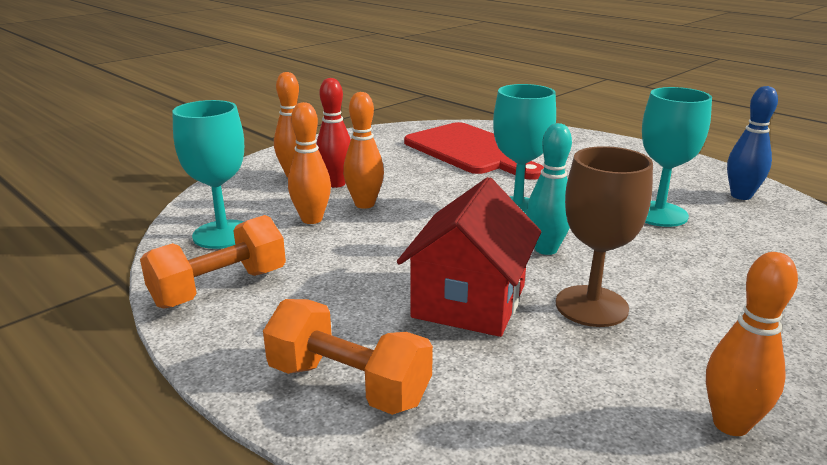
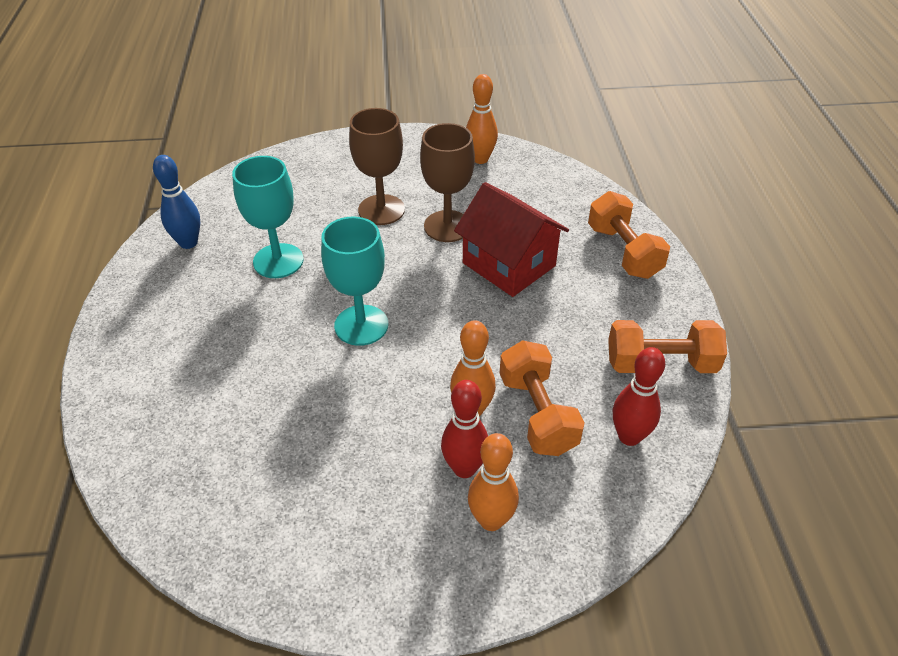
camera: 140 degrees left, 20 degrees up
turquoise goblet [172,100,244,249] -> red bowling pin [613,347,665,446]
orange bowling pin [288,102,331,224] -> orange dumbbell [500,340,584,456]
red house [397,177,541,337] -> red house turned 75 degrees clockwise [454,182,569,297]
red cutting board [404,122,544,180] -> none
turquoise bowling pin [526,123,572,255] -> none
none -> brown goblet [349,108,405,225]

